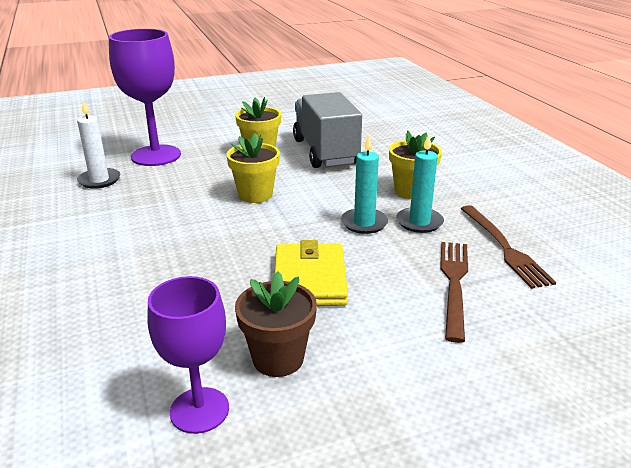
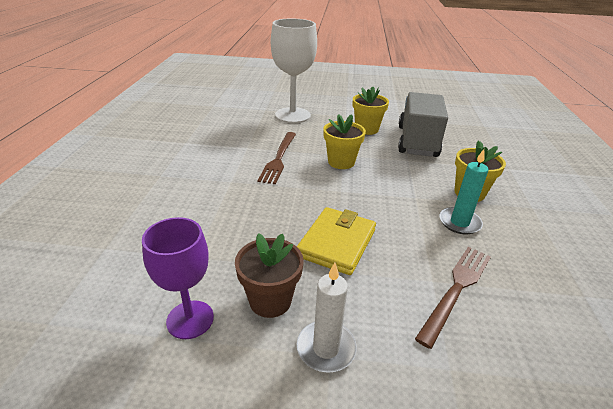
camera: 25 degrees right, 5 degrees up
white candle [77,100,120,189] -> white candle moved to [297,263,357,373]
purple goblet [109,29,181,166] -> white goblet [271,18,317,123]
turquoise candle [341,135,388,234] -> none
brown fork [461,205,556,289] -> brown fork moved to [258,132,296,184]

